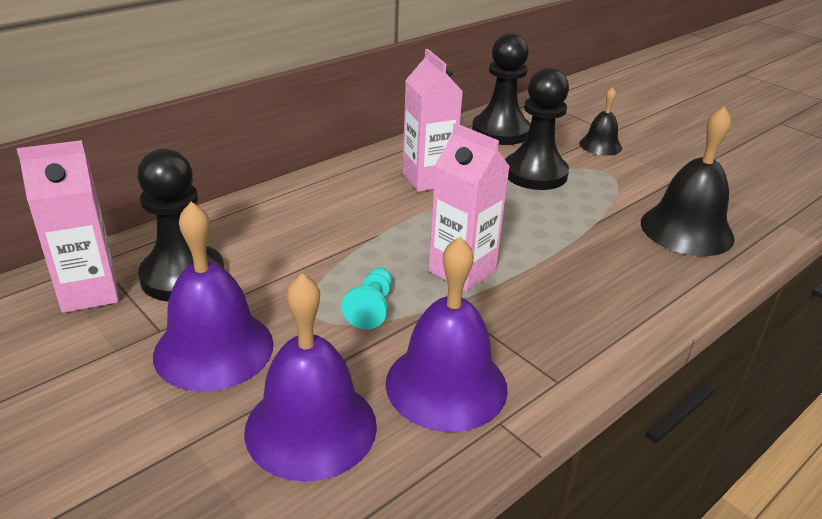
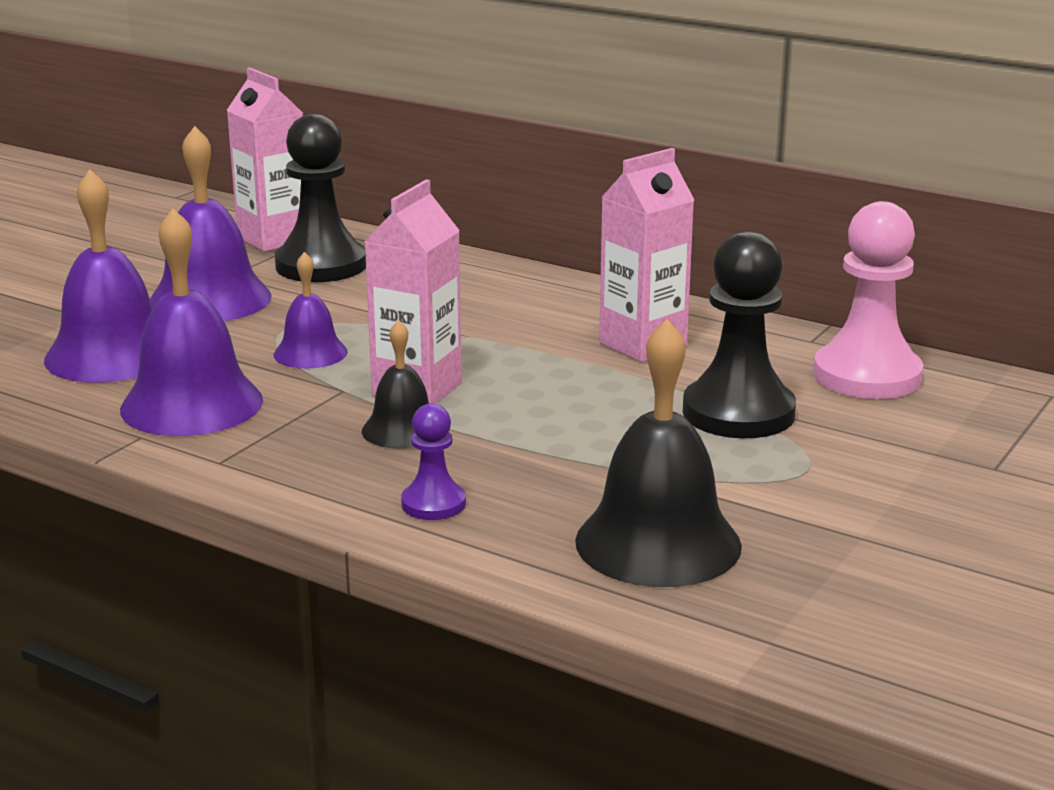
camera: 75 degrees right, 10 degrees down
turquoise pawn [342,268,392,329] -> purple bell [274,252,348,369]
black pawn [472,33,530,145] -> pink pawn [814,201,923,399]
black bell [579,87,622,156] -> black bell moved to [362,320,429,449]
none -> purple pawn [401,403,466,520]

